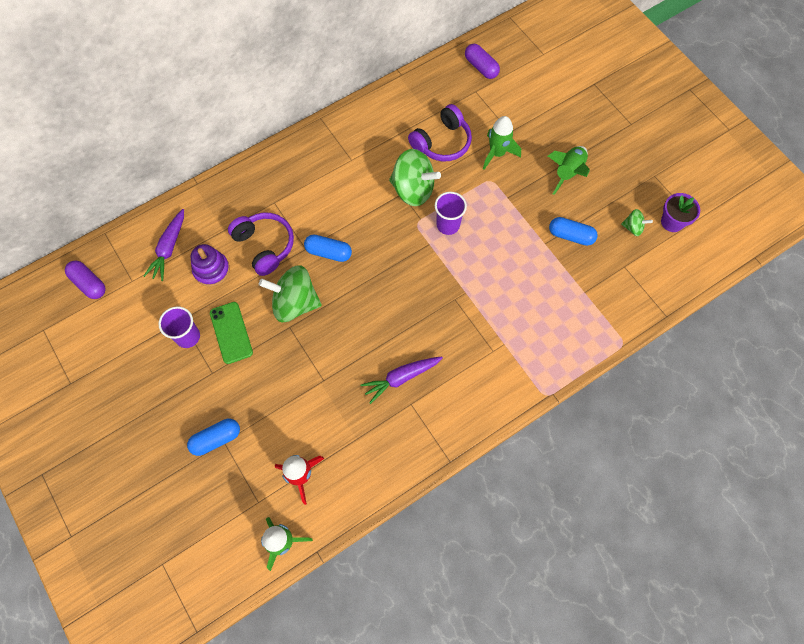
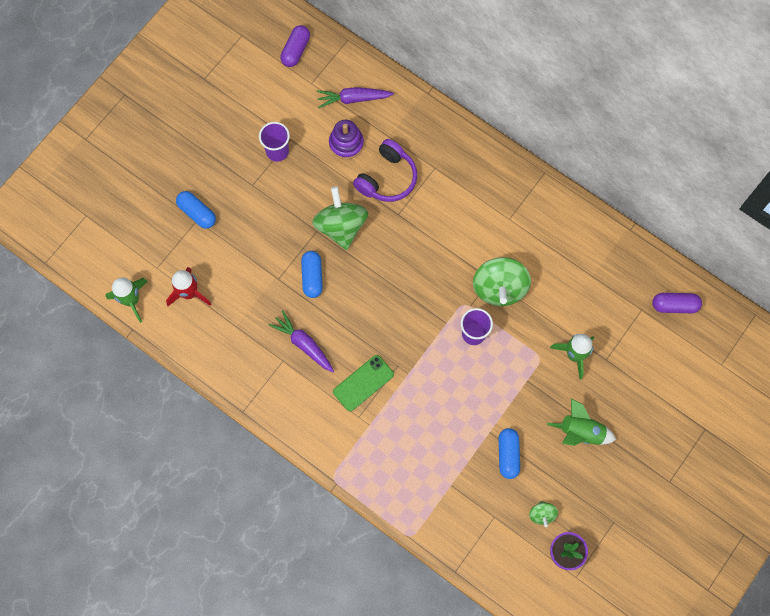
camera: 70 degrees right, 5 degrees up
green phone [210,302,253,364] -> green phone moved to [333,355,394,411]
blue capsule [304,235,352,262] -> blue capsule moved to [301,251,323,298]
purple headphones [408,104,472,162] -> none
purple capsule [465,44,500,79] -> purple capsule turned 60 degrees clockwise [652,293,702,313]

